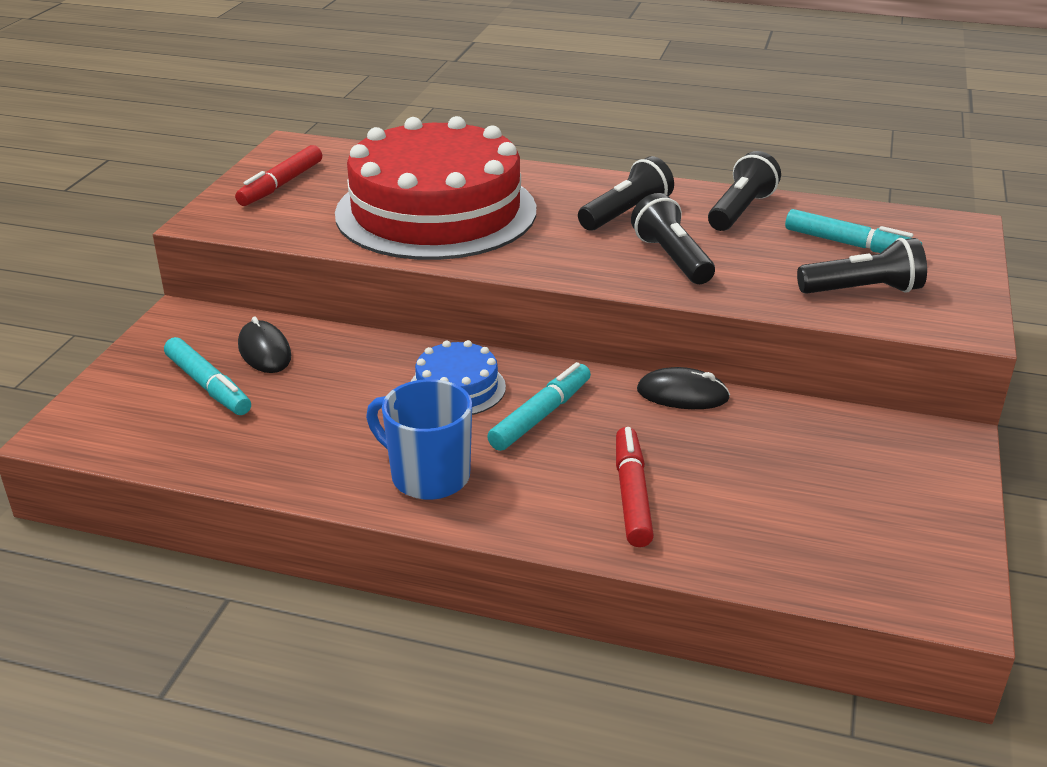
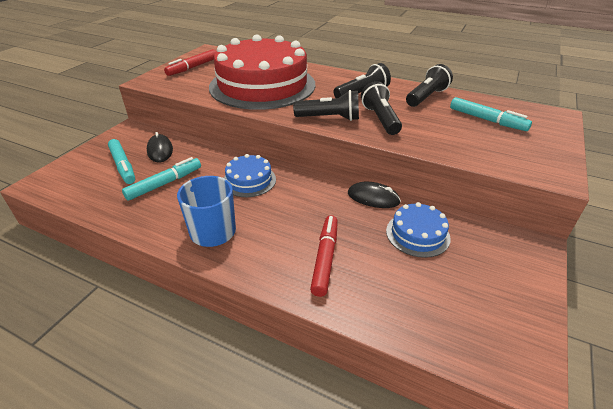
camera: 10 degrees right, 5 degrees up
turquoise marker [487,362,591,451] -> turquoise marker moved to [122,157,201,200]
black flashlight [797,238,927,294] -> black flashlight moved to [293,90,359,121]
none -> blue cake [386,202,451,258]

